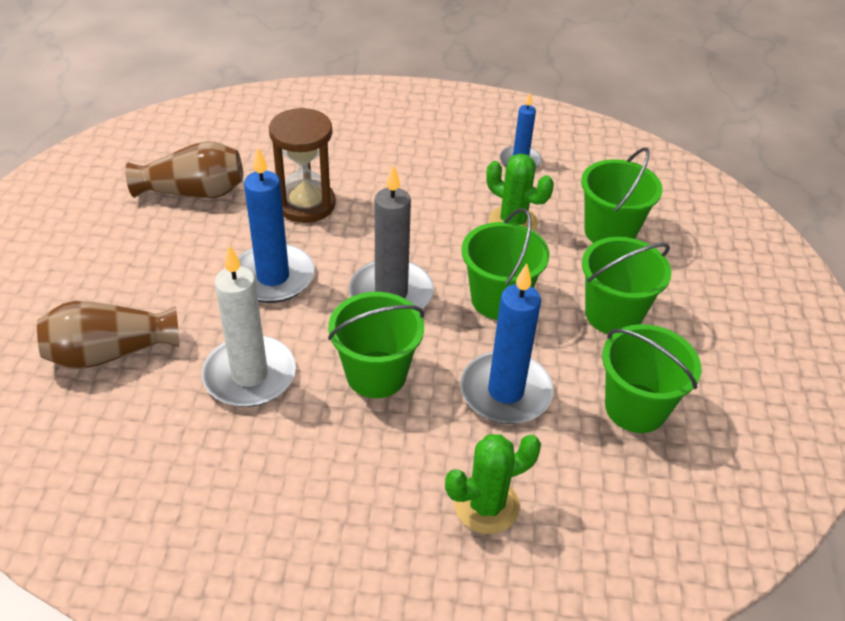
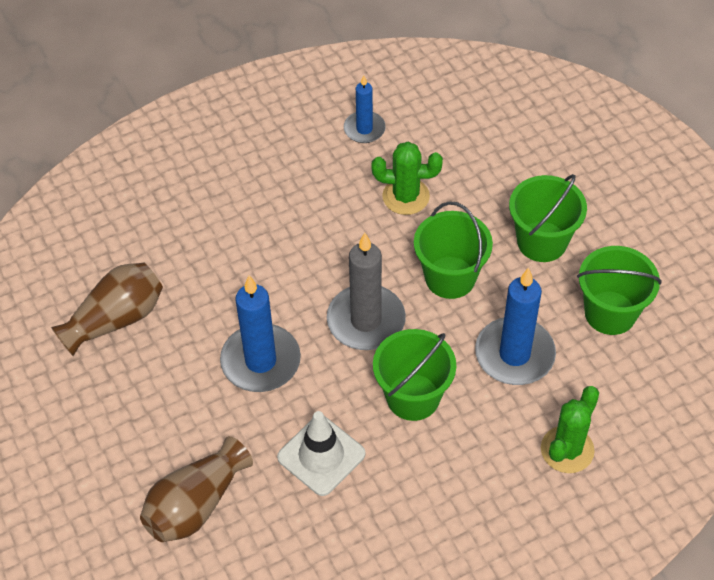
camera: 30 degrees left, 10 degrees up
white candle [202,245,296,407] -> white traffic cone [277,411,366,496]
brown hourglass [269,108,336,223] -> none
green bucket [581,148,662,243] -> none

